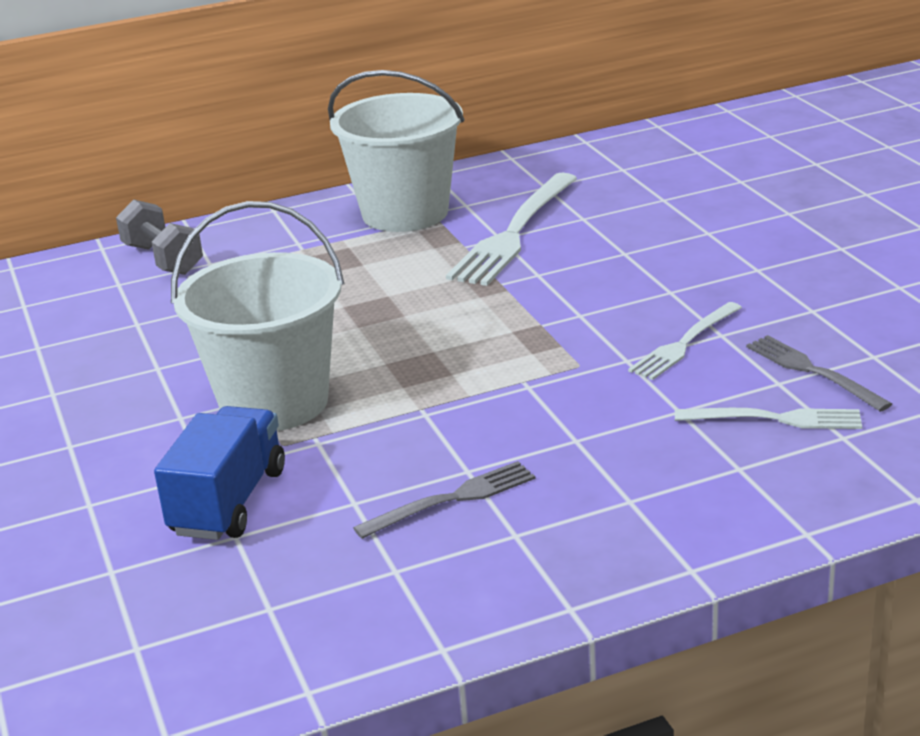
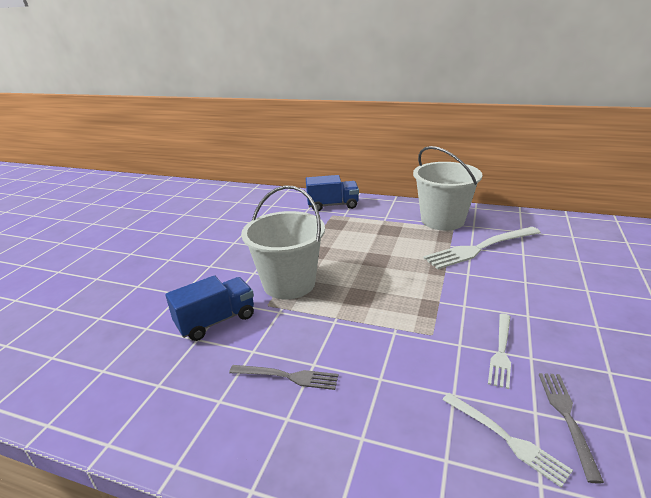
camera: 40 degrees right, 0 degrees up
grey dumbbell [116,200,203,275] -> blue truck [306,175,359,211]
white fork [628,302,742,380] -> white fork turned 60 degrees counterclockwise [488,314,511,389]

